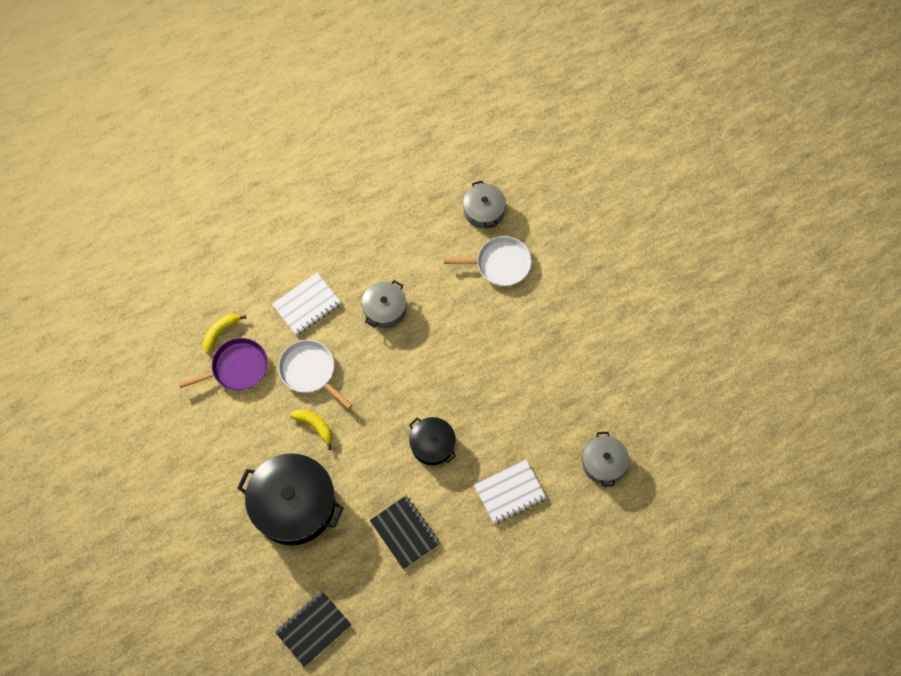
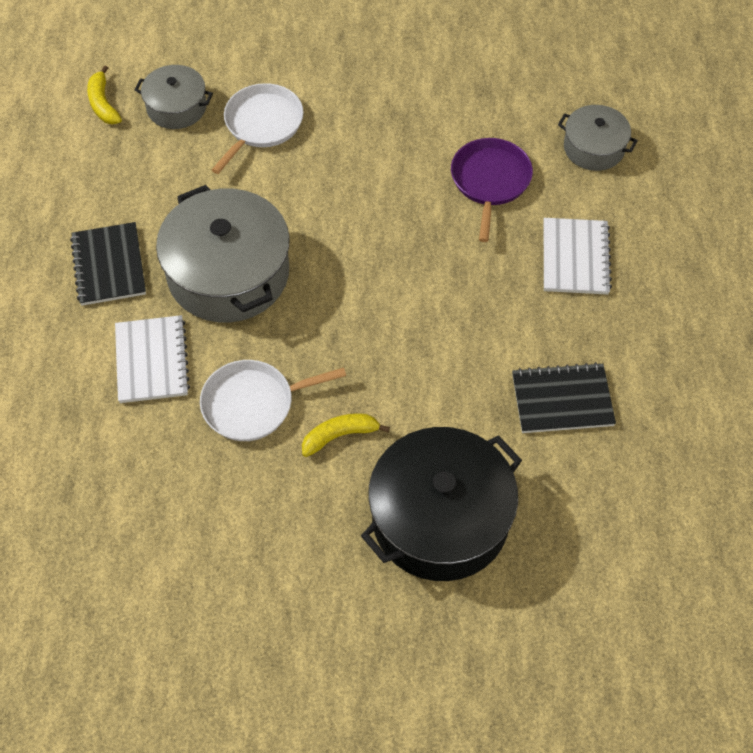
camera: 60 degrees left, 10 degrees down
purple pan [178,338,268,391] -> purple pan moved to [451,138,533,242]
yellow banana [203,314,246,353] -> yellow banana moved to [87,65,122,124]
black notebook [275,591,351,667] -> black notebook moved to [70,222,146,306]
grey pot [362,280,406,328] -> grey pot [156,185,290,322], size x1.86
black pot [409,417,456,465] -> none

